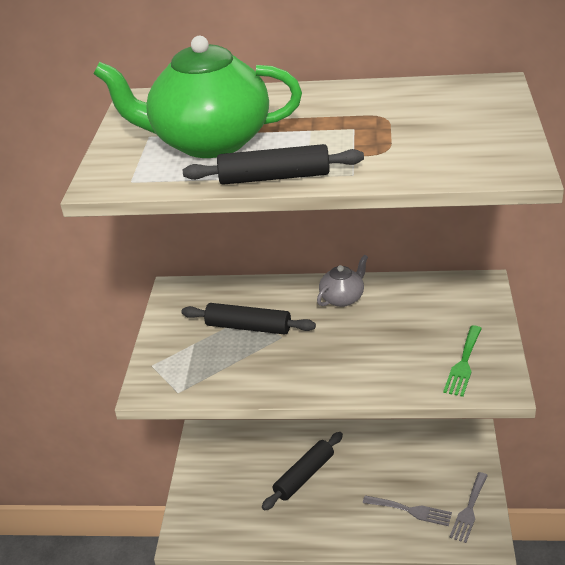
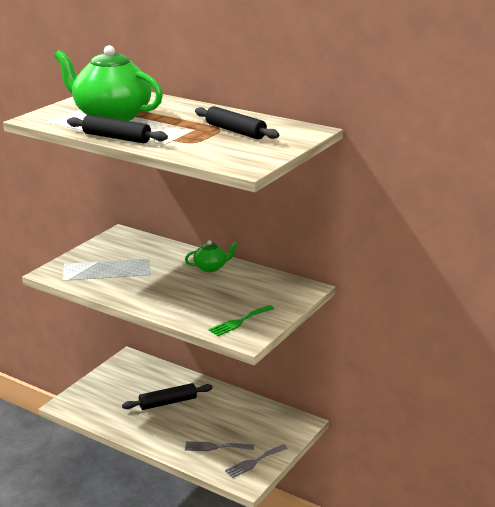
camera: 25 degrees right, 10 degrees down
black rolling pin [181,303,316,335] -> black rolling pin moved to [195,106,279,139]
grey teapot [317,255,368,307] -> green teapot [185,240,238,272]
grey fork [363,495,452,526] -> grey fork turned 135 degrees clockwise [185,441,254,451]

